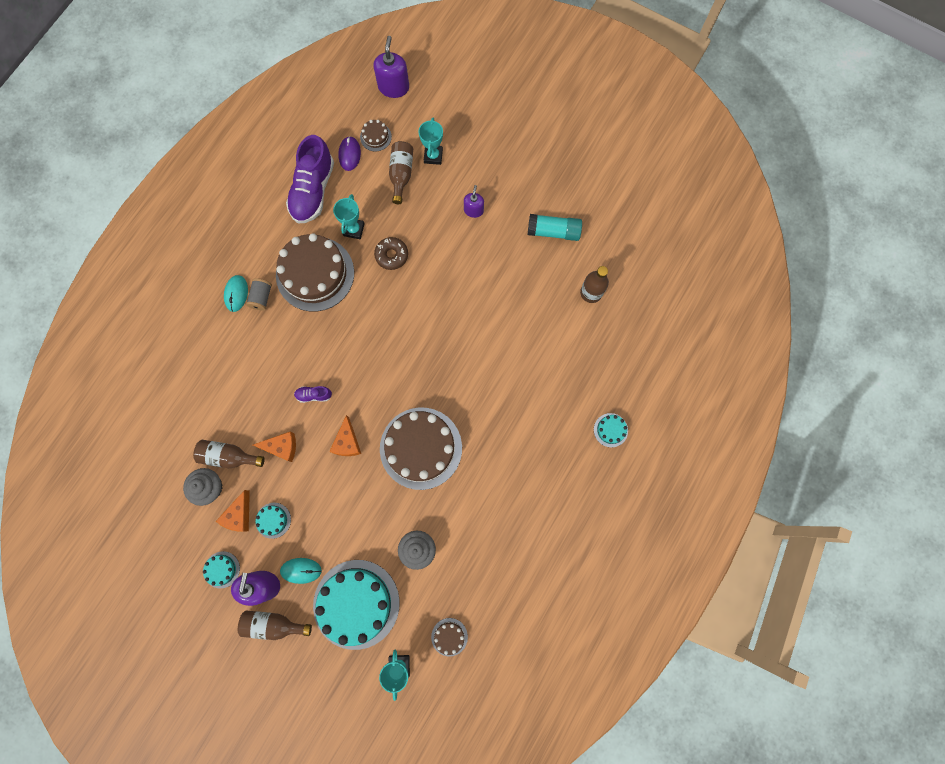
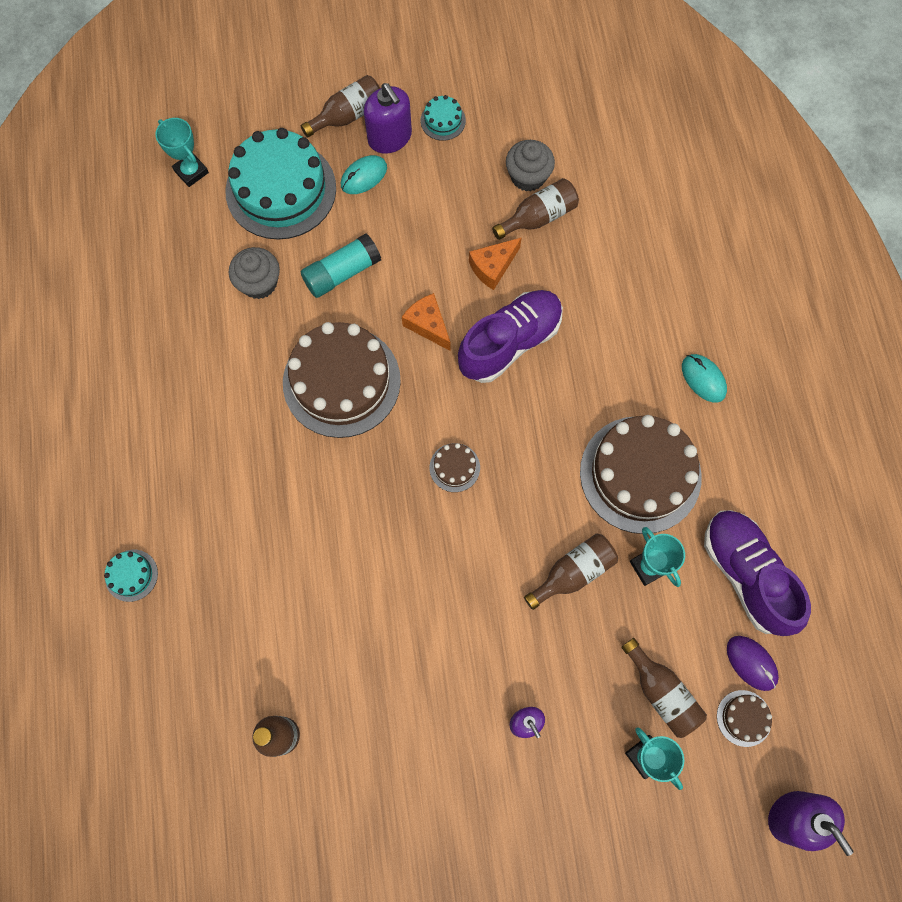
camera: 140 degrees right, 5 degrees down
orange cheese [216,490,250,532] -> none
grey spool [246,278,272,311] -> none
turquoise cake [255,503,291,539] -> none
purple shoe [294,386,332,403] -> purple shoe [458,290,563,383], size x2.32
brown donut [374,237,408,270] -> brown bottle [524,534,618,610]
brown cake [431,618,468,657] -> brown cake moved to [430,443,480,492]
turquoise glue stick [528,214,582,241] -> turquoise glue stick moved to [301,233,381,298]

